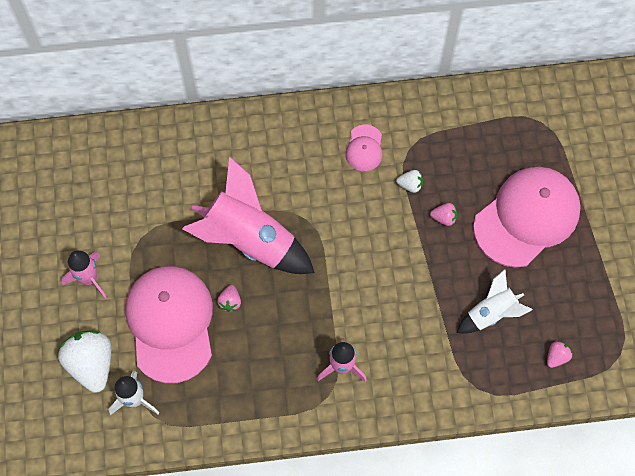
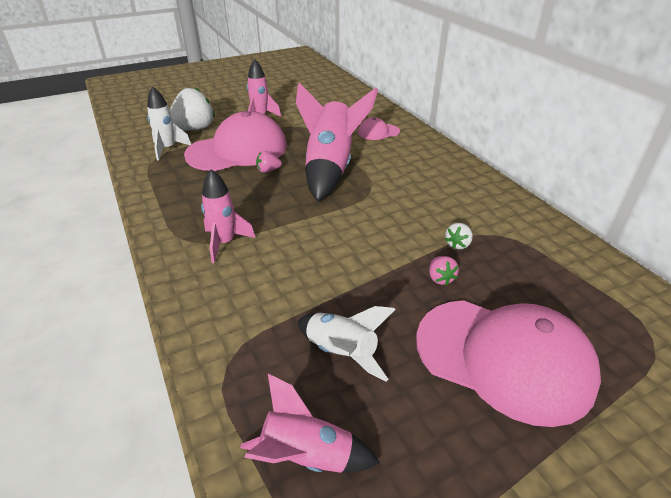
camera: 70 degrees right, 30 degrees down
pink cap [345,125,382,171] -> pink cap moved to [358,118,400,140]
white strawberry [396,170,423,193] -> white strawberry turned 45 degrees clockwise [445,223,473,249]
pink strawberry [547,341,573,368] -> pink rocket [240,374,380,473]

